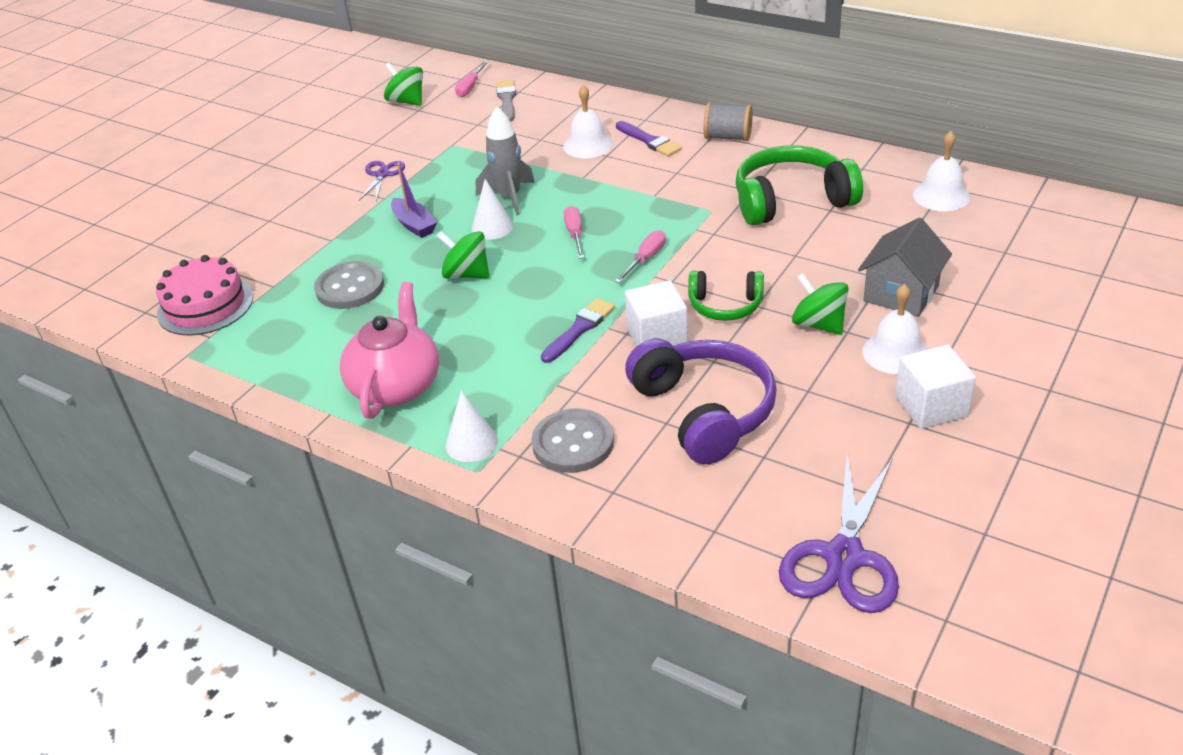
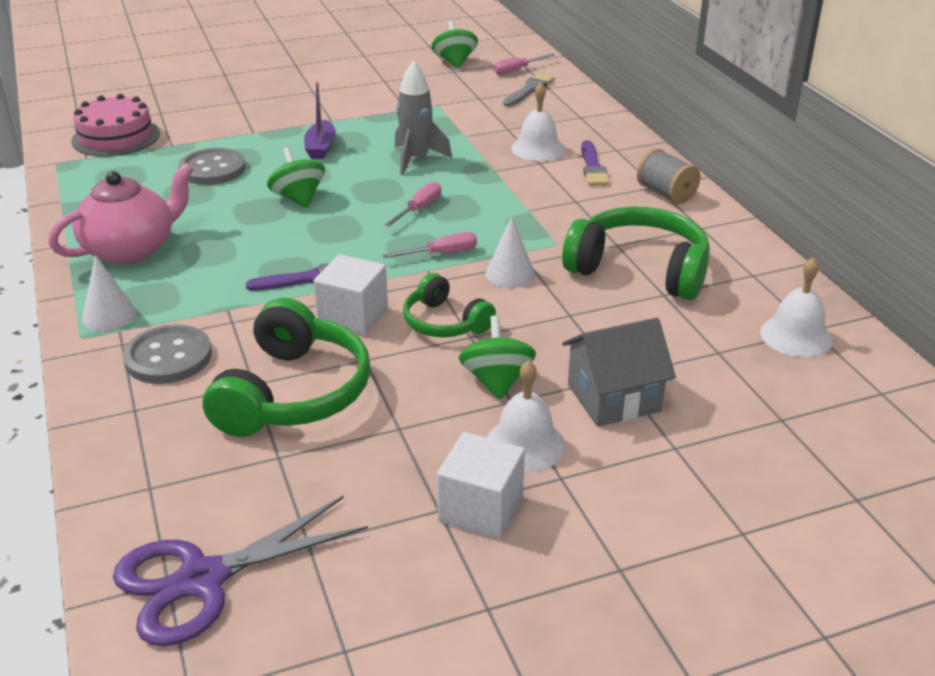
camera: 35 degrees right, 5 degrees down
purple scissors [359,161,405,201] -> none
white cone [472,179,513,240] -> white cone moved to [485,216,535,288]
purple headphones [625,339,777,465] -> green headphones [203,298,371,437]

